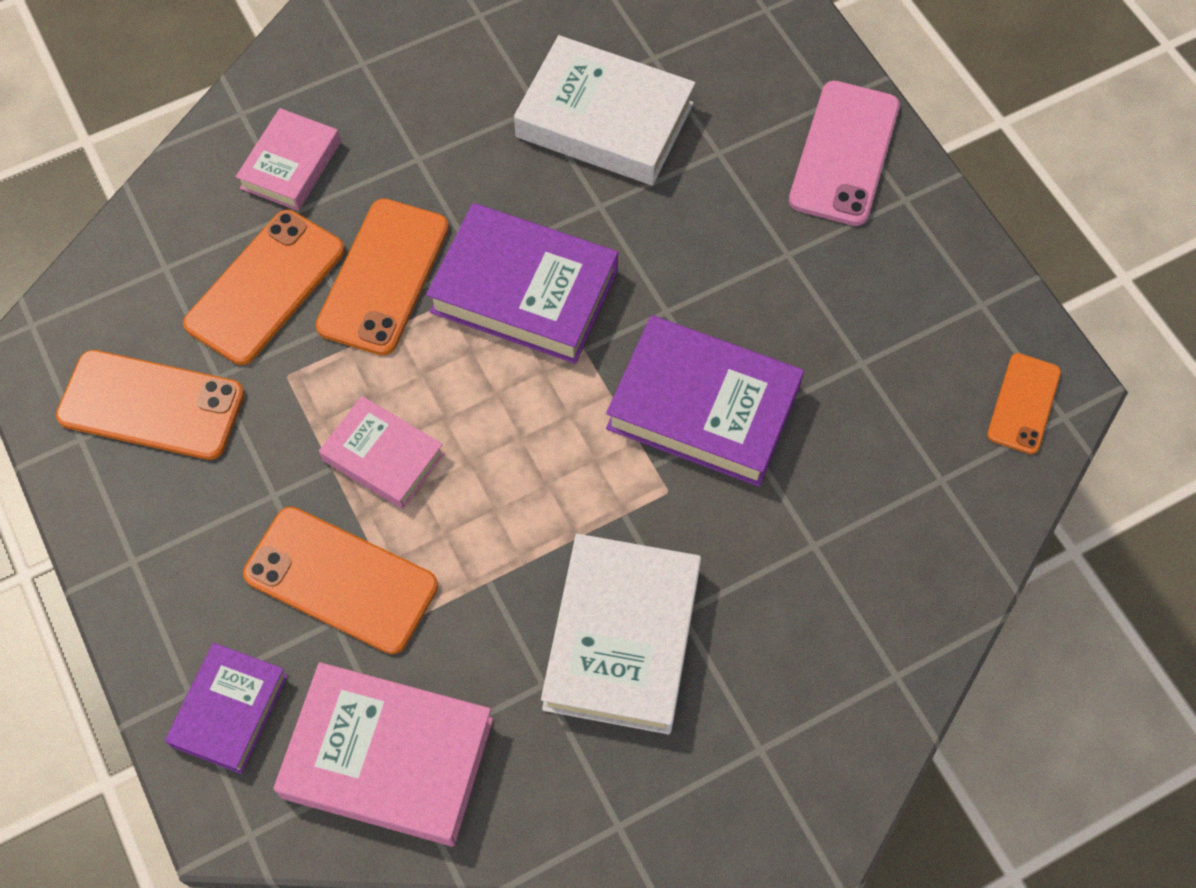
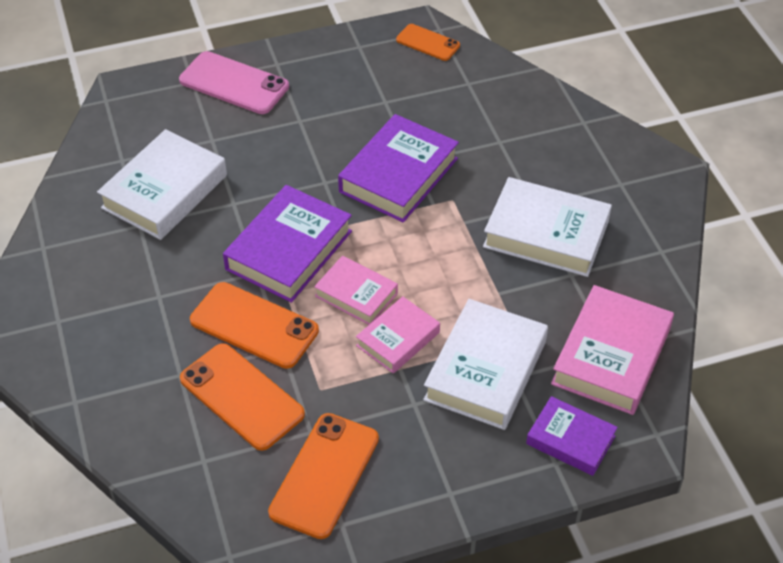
camera: 80 degrees left, 15 degrees down
pink book [236,108,341,211] -> pink book moved to [314,256,398,325]
orange phone [243,507,438,654] -> white book [423,299,548,430]

